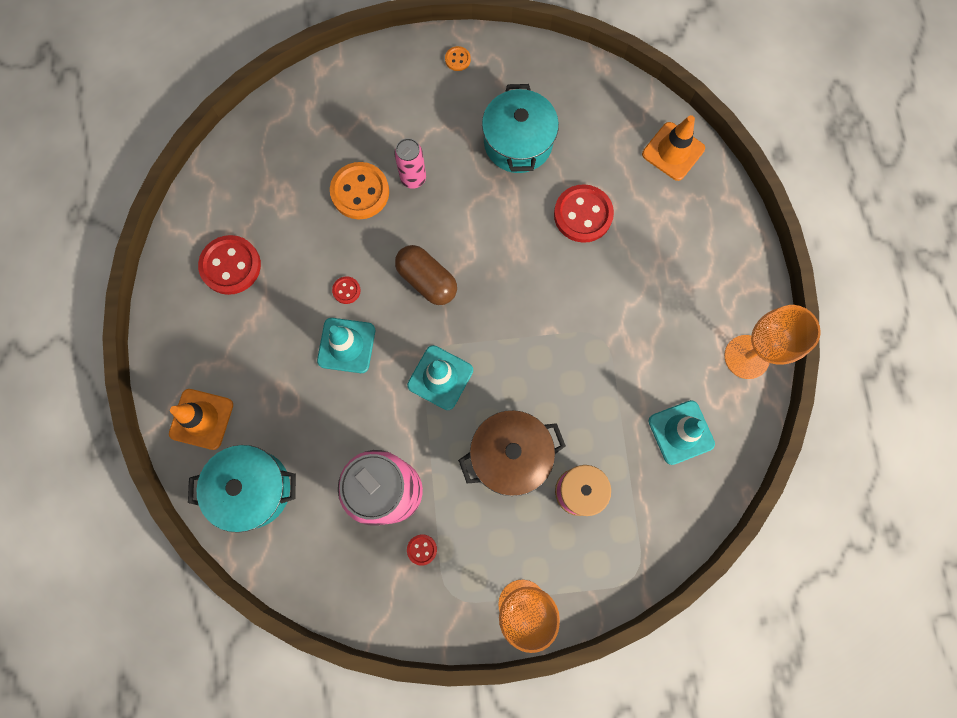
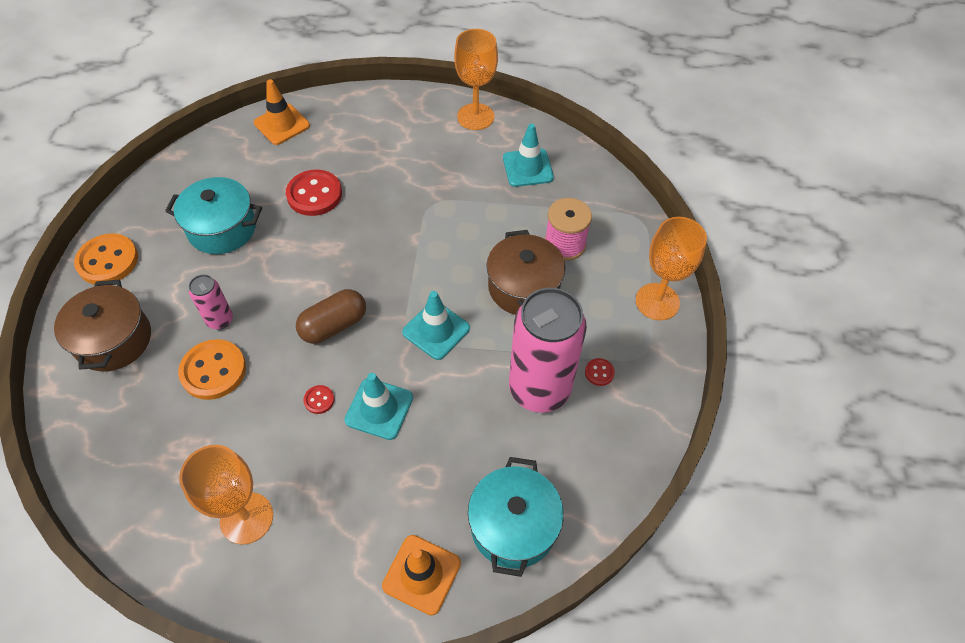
camera: 80 degrees left, 20 degrees down
red button [198,235,261,295] -> orange goblet [179,445,273,545]
orange button [445,46,471,71] -> orange button [74,234,138,284], size x2.17
none -> brown pot [54,280,151,371]

